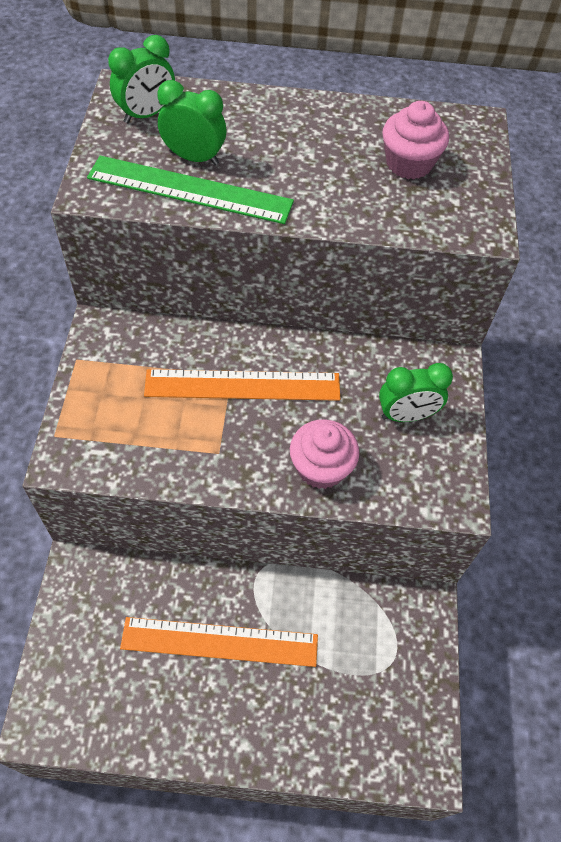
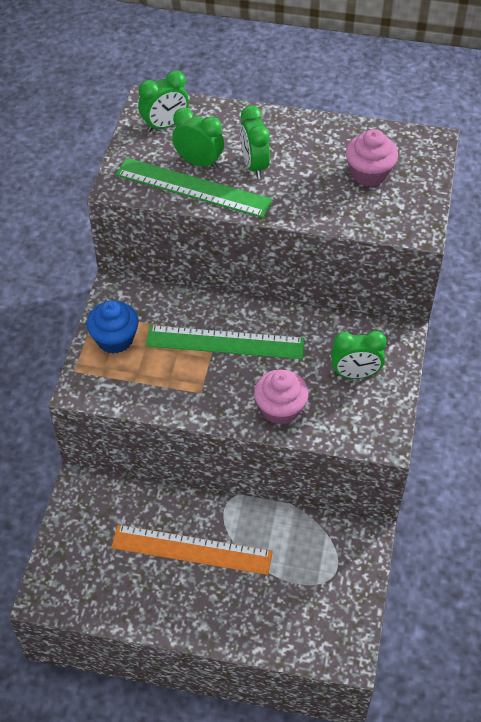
camera: 10 degrees right, 5 degrees down
orange ruler [144,369,340,401] -> green ruler [146,325,305,359]
none -> blue cupcake [86,301,139,354]
none -> green clock [240,105,270,179]

